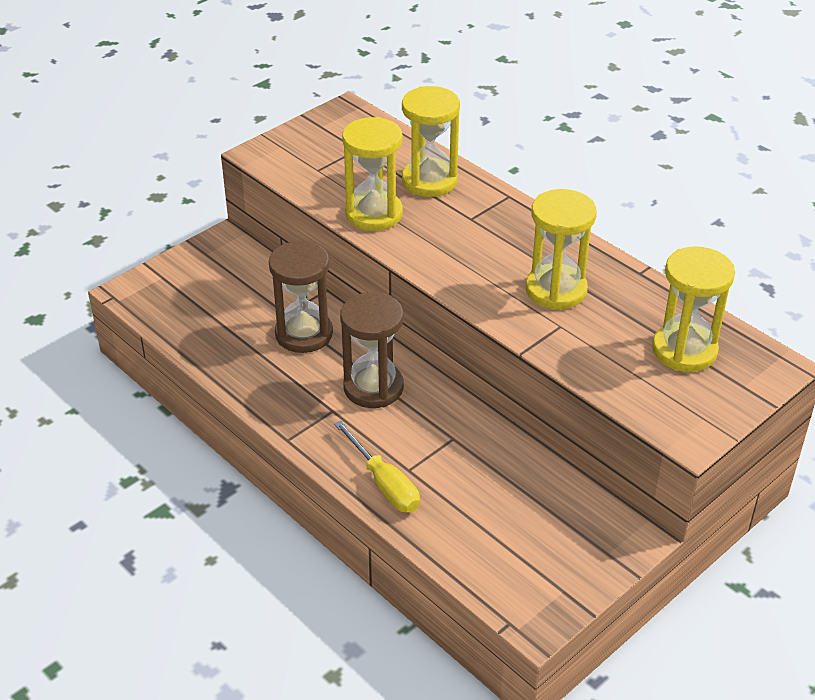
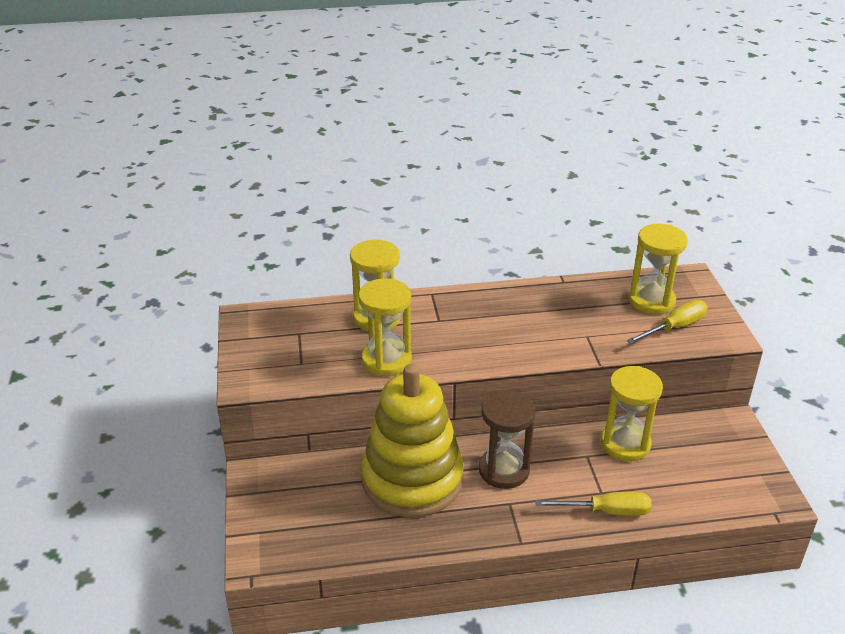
camera: 55 degrees left, 5 degrees down
brown hourglass [269,240,333,353] -> yellow stacking toy [361,364,464,518]
yellow hourglass [526,189,597,310] -> yellow hourglass moved to [601,366,663,462]
none -> yellow screwdriver [626,300,708,344]

